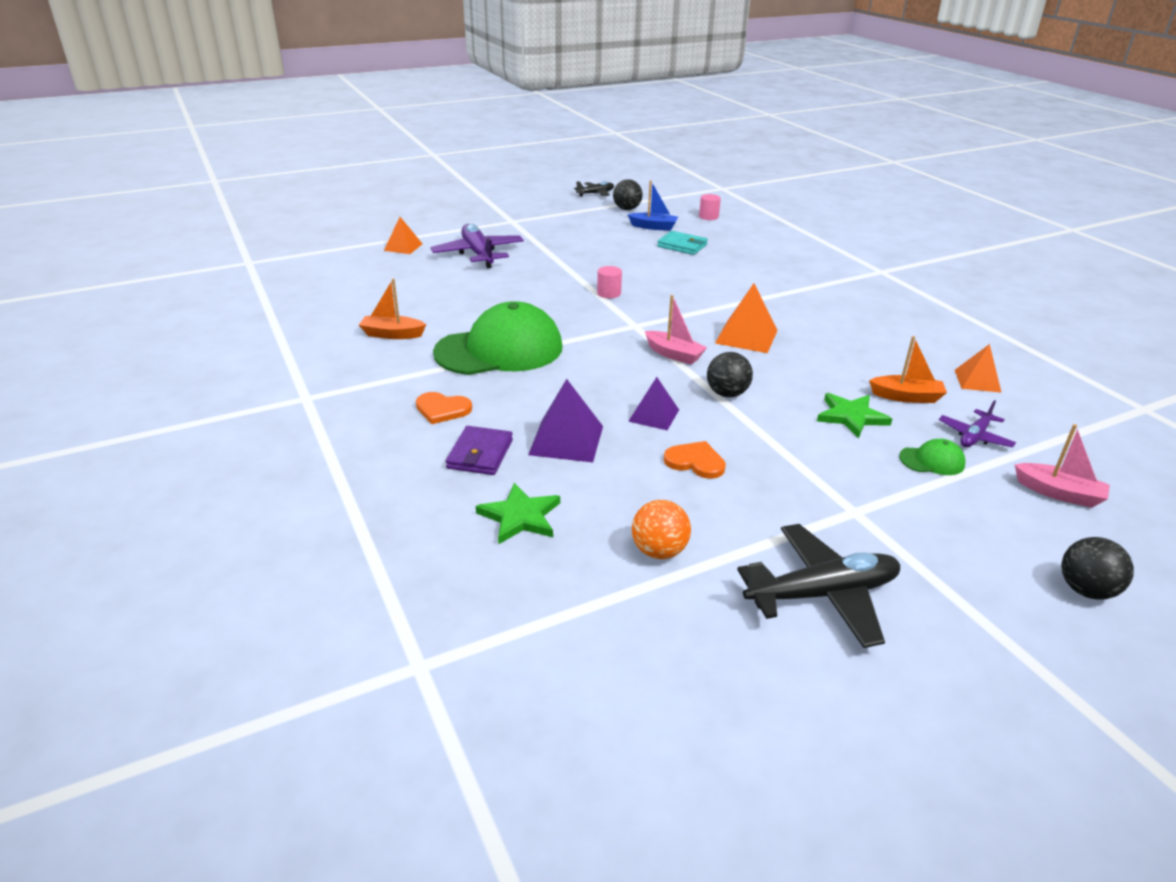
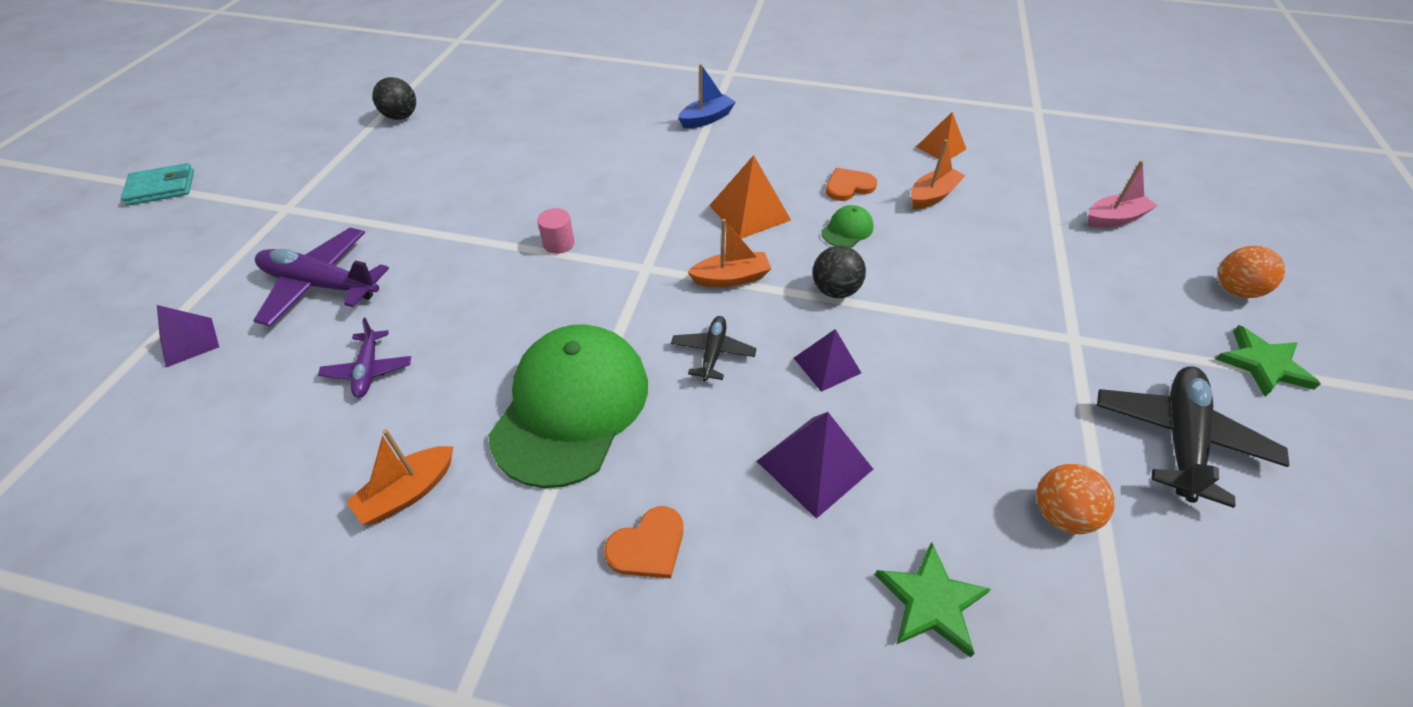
camera: 50 degrees left, 15 degrees up
orange pyramid [384,217,422,254] -> purple pyramid [157,305,219,367]
purple wallet [446,426,513,475] -> none
black plane [574,181,614,197] -> black plane moved to [671,316,757,381]
blue boat [628,180,678,231] -> blue boat moved to [678,64,736,128]
pink boat [645,295,707,364] -> orange boat [688,219,771,287]
turquoise wallet [657,231,708,255] -> turquoise wallet moved to [121,163,194,206]
orange heart [664,441,726,479] -> orange heart moved to [826,168,877,201]
pink cylinder [699,194,721,220] -> none
green star [817,393,892,438] -> green star moved to [1216,325,1321,397]
green cap [899,439,966,475] -> green cap moved to [821,205,874,248]
purple plane [939,400,1016,448] -> purple plane moved to [318,318,411,398]
black ball [1061,537,1134,600] -> orange ball [1218,246,1285,298]

